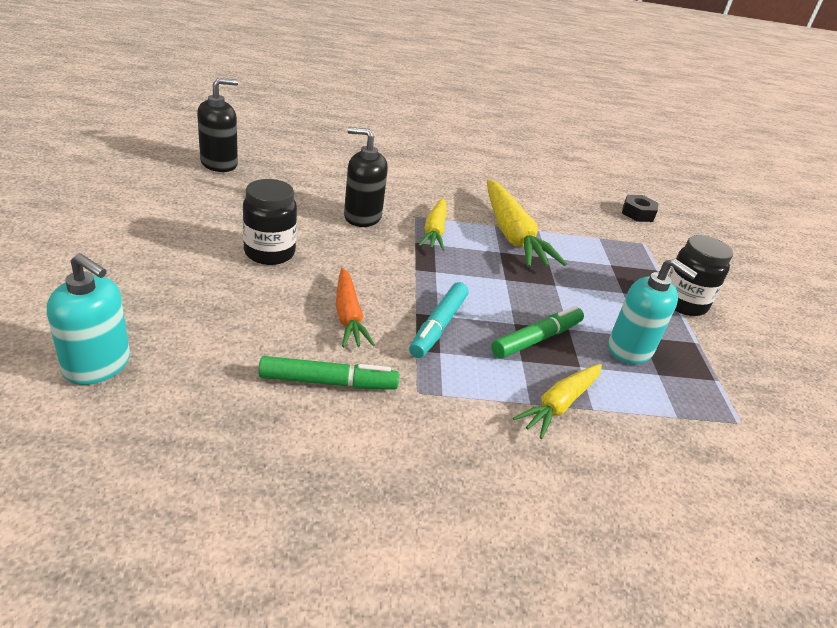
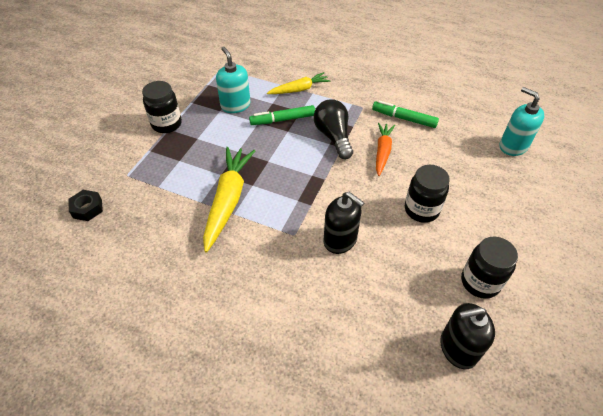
camera: 150 degrees left, 15 degrees up
turquoise marker [409,282,468,358] -> black light bulb [314,99,353,159]
yellow carrot [418,198,447,251] -> none
none -> black jar [461,237,518,299]

